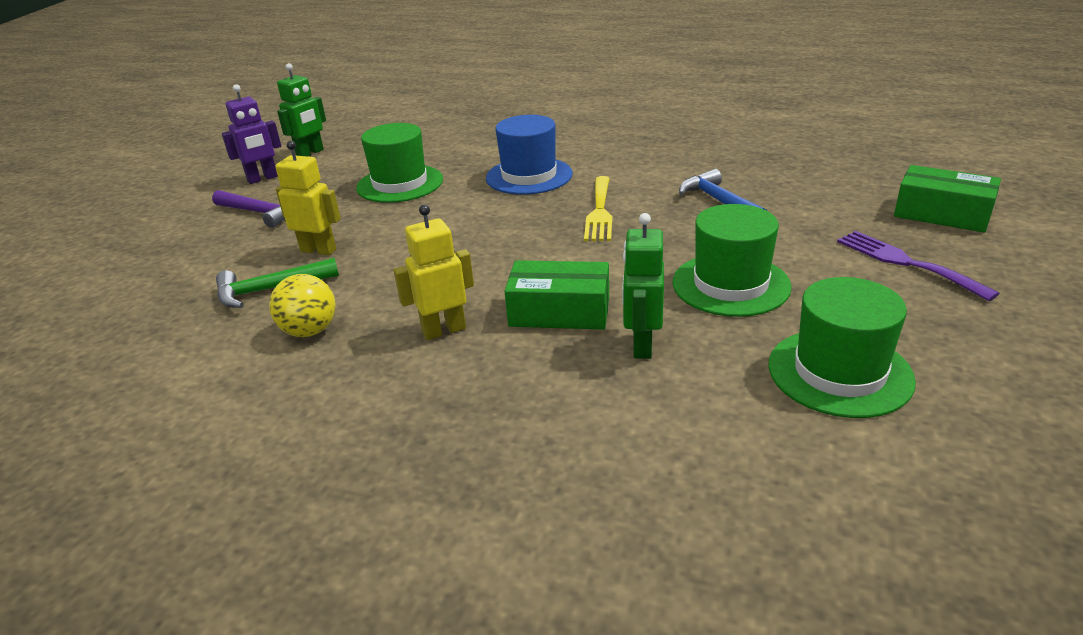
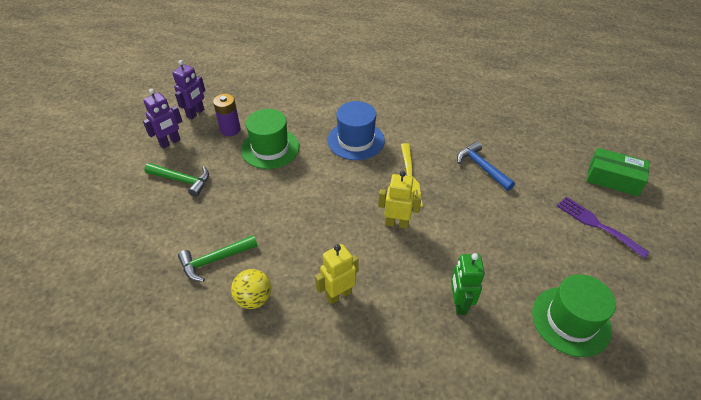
camera: 10 degrees left, 15 degrees up
purple hammer [212,190,285,228] -> green hammer [144,163,209,197]
yellow robot [275,141,341,255] -> yellow robot moved to [378,171,422,229]
green robot [277,63,326,156] -> purple robot [172,60,205,119]
green box [505,260,609,330] -> none
green hat [672,204,792,317] -> none
none -> purple battery [213,94,241,136]

